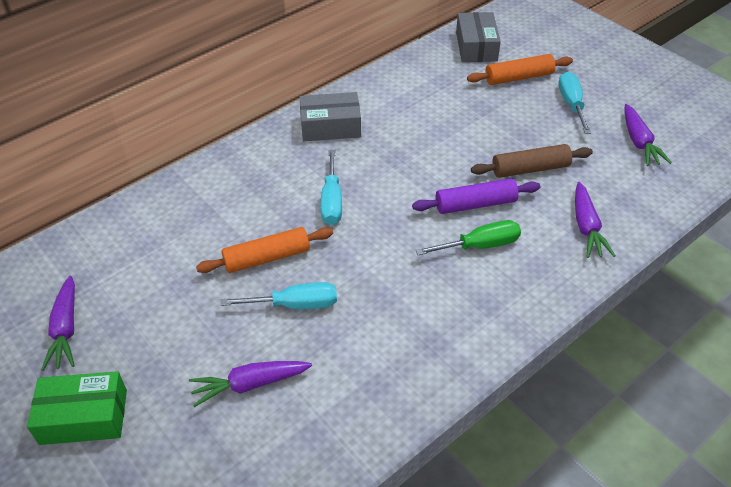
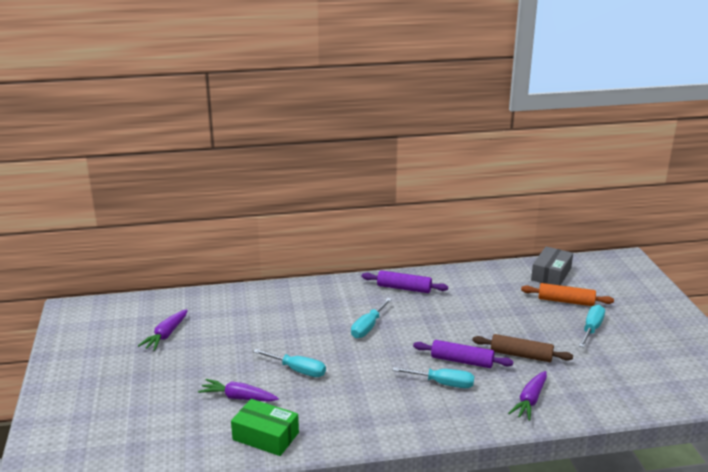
camera: 30 degrees right, 20 degrees down
green box [27,371,127,445] -> green box moved to [231,399,299,456]
orange rolling pin [196,227,333,273] -> none
grey box [300,92,361,141] -> purple rolling pin [362,270,448,293]
green screwdriver [416,220,521,255] -> turquoise screwdriver [393,367,474,388]
purple carrot [624,104,672,166] -> none

